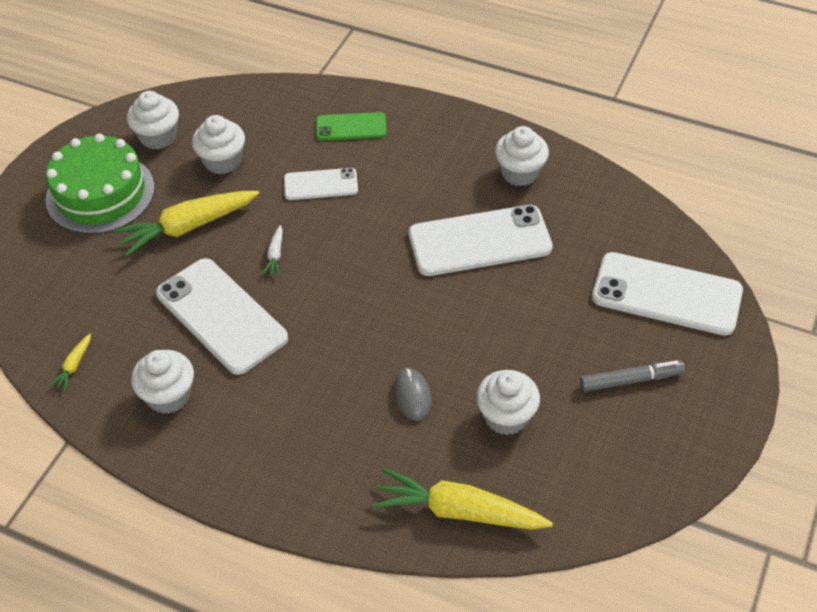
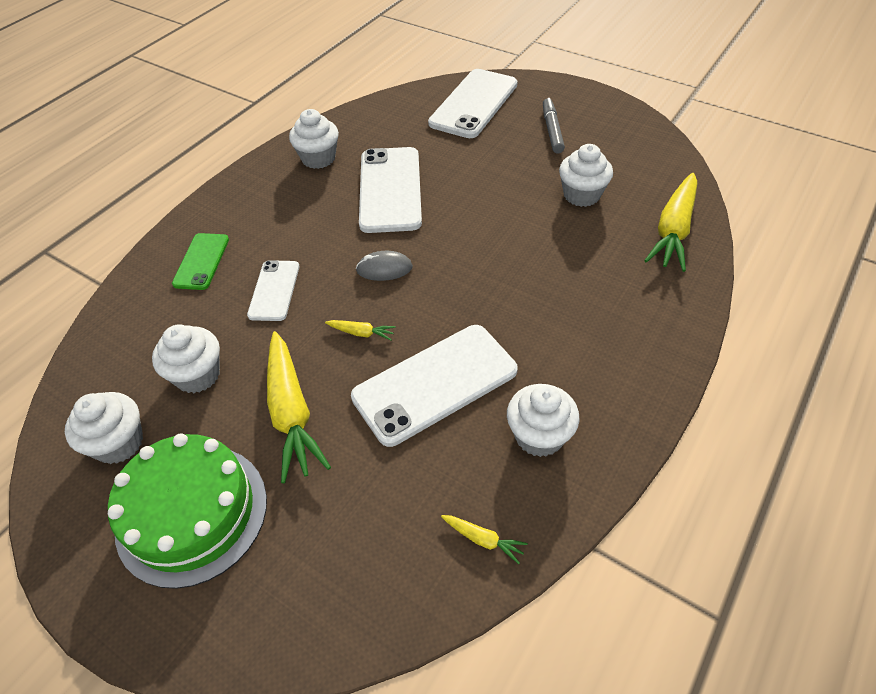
camera: 80 degrees left, 0 degrees up
white carrot [263,225,283,275] -> yellow carrot [325,320,396,341]
grey mouse [394,368,432,421] -> grey mouse moved to [356,251,413,281]

